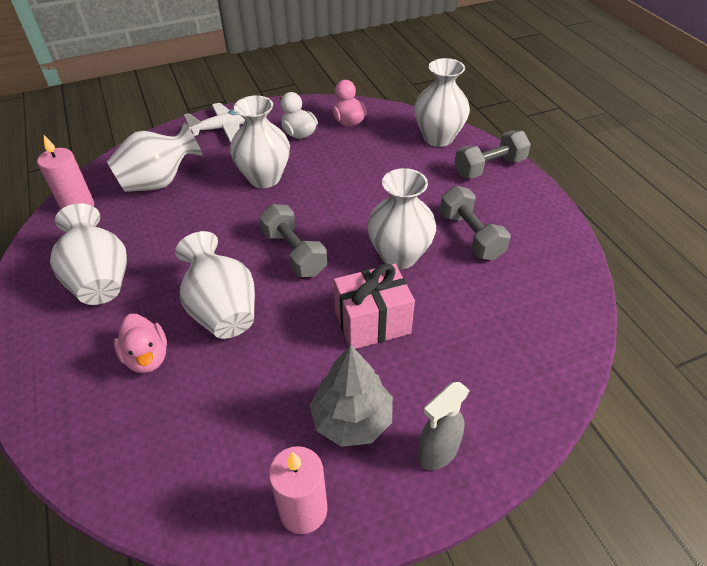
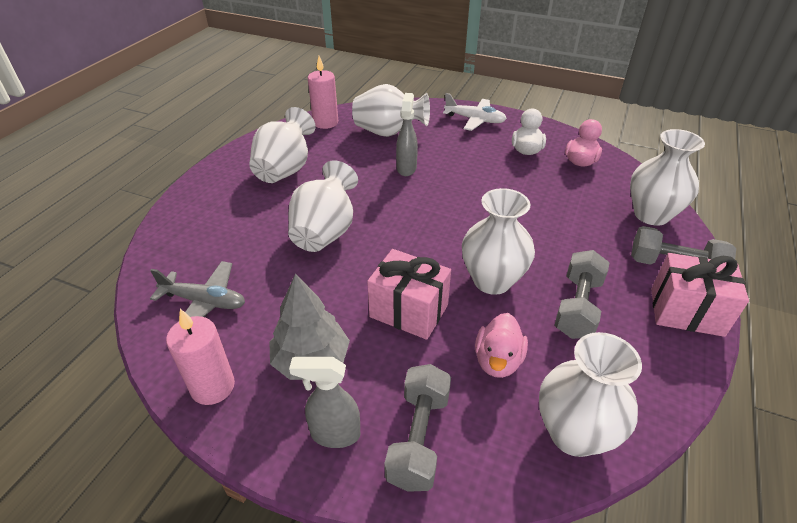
camera: 45 degrees right, 5 degrees down
pink duck [114,314,167,373] -> pink duck moved to [475,313,528,378]
white vase [230,95,290,188] -> white vase moved to [539,332,642,457]
grey dumbbell [259,204,327,277] -> grey dumbbell moved to [384,364,451,492]
none -> grey plane [150,261,245,322]
none -> grey spray bottle [396,93,418,176]
none -> pink gift [651,253,749,337]

